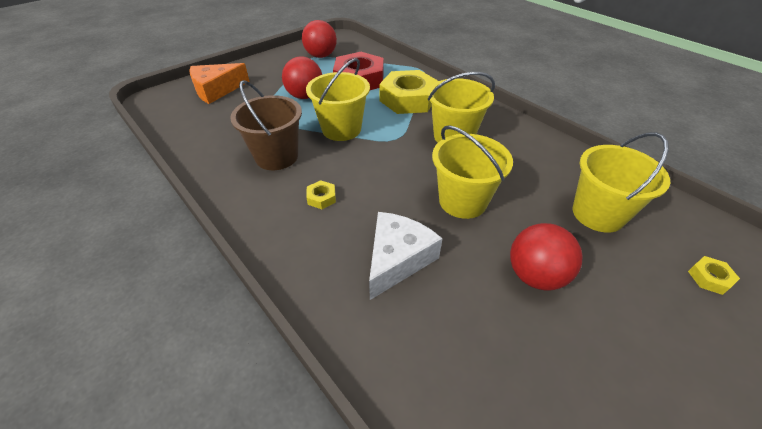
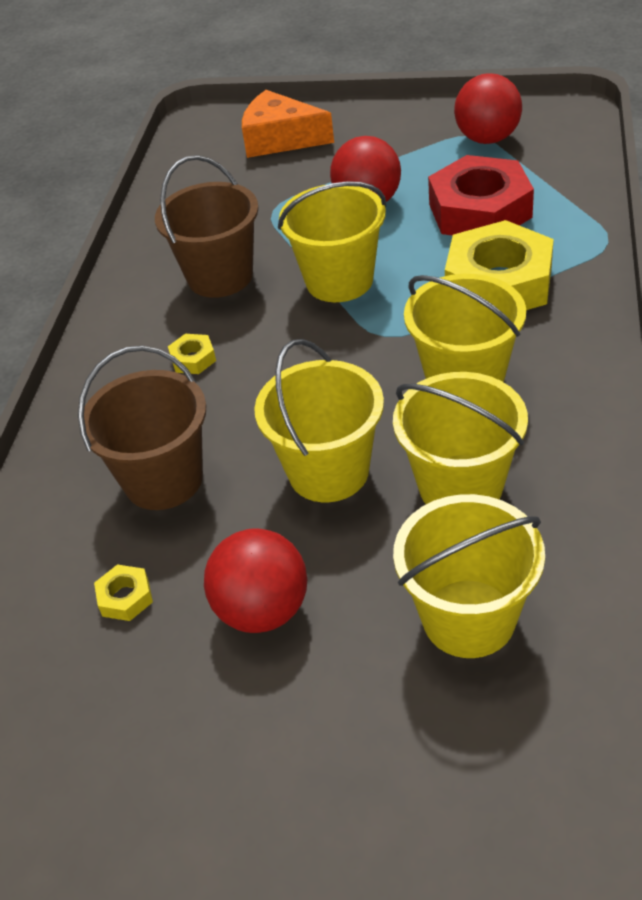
camera: 55 degrees right, 0 degrees up
white cheese [369,212,443,300] -> brown bucket [78,346,207,510]
yellow nut [688,256,740,295] -> yellow nut moved to [94,565,153,621]
none -> yellow bucket [393,372,528,504]

